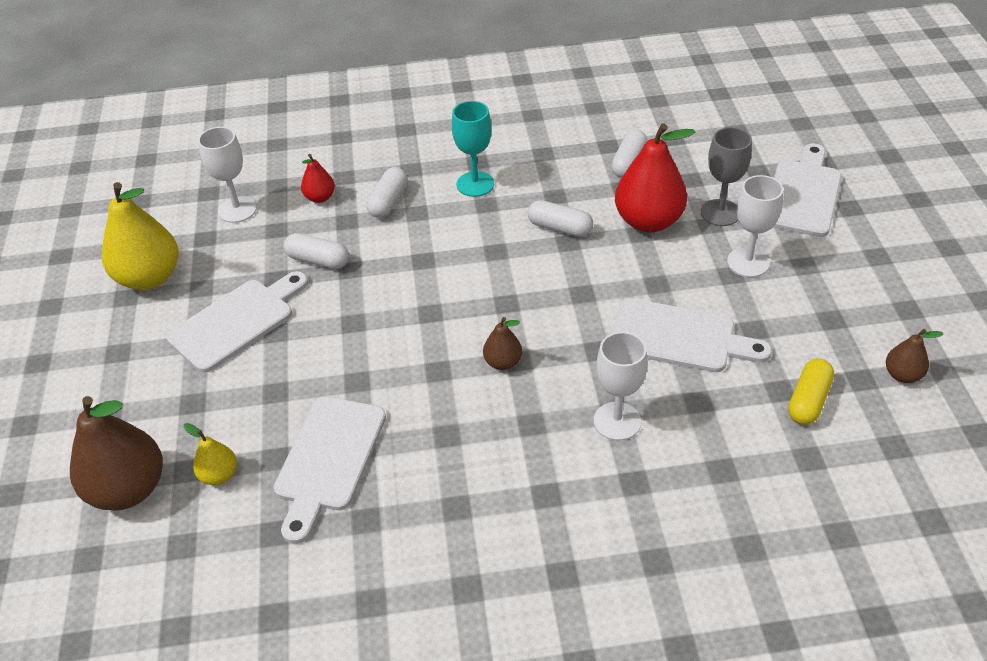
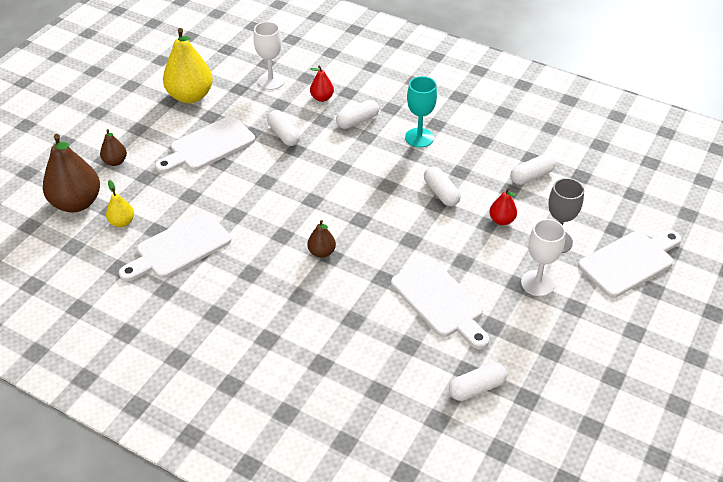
camera: 35 degrees right, 0 degrees up
white cutting board [166,271,308,373] -> white cutting board turned 150 degrees clockwise [155,116,255,173]
white goblet [594,332,647,441] -> none
red pear [615,123,696,232] -> red pear [489,188,517,225], size x0.49
yellow capsule [788,359,834,425] -> white capsule [449,363,507,401]
brown pear [886,329,943,383] -> brown pear moved to [100,129,127,166]

